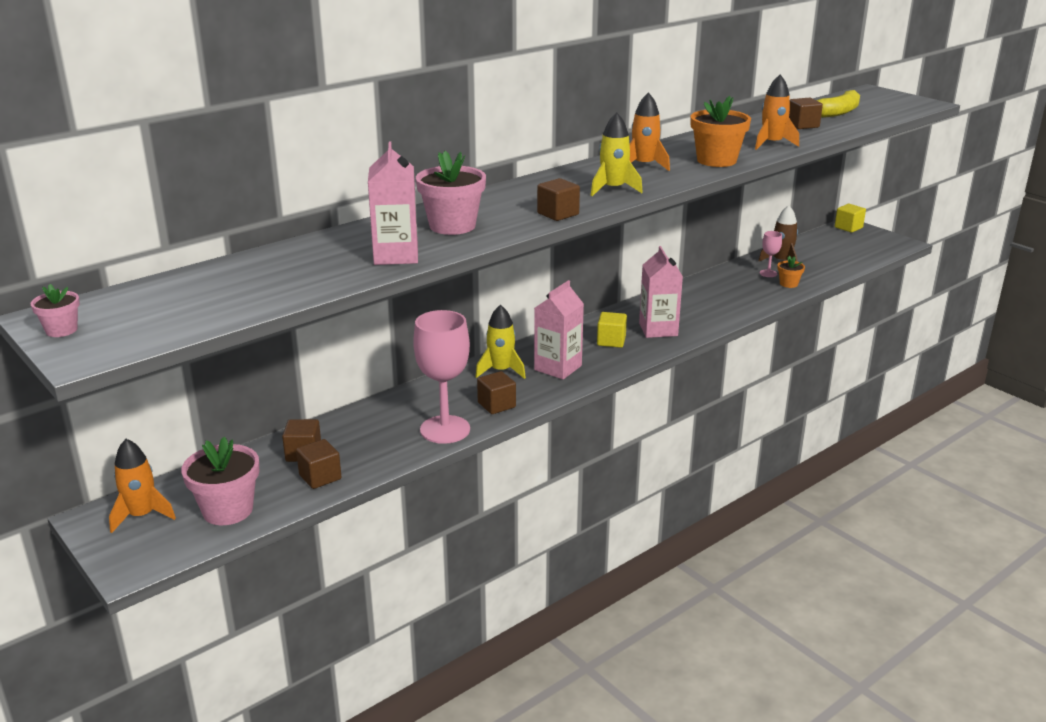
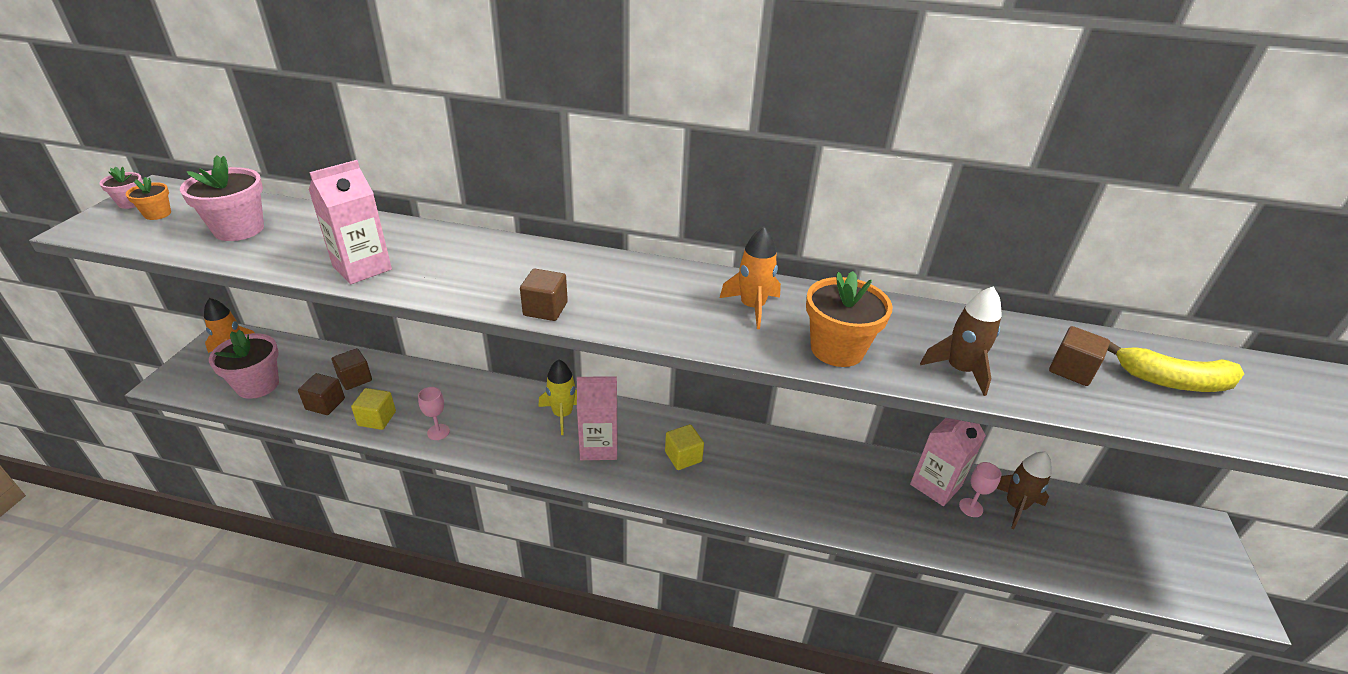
camera: 50 degrees right, 10 degrees up
pink goblet [413,310,470,444] -> pink goblet [418,387,450,440], size x0.46
pink flower pot [416,151,486,235] -> pink flower pot moved to [180,155,264,241]
brown cube [477,371,516,414] -> none
yellow rocket [590,112,643,196] -> none
pink carton [639,246,683,338] -> pink carton moved to [910,418,986,506]
orange rocket [755,75,799,150] -> brown rocket [920,287,1002,396]
orange flower pot [777,256,805,288] -> orange flower pot moved to [126,177,171,220]
yellow cube [835,204,866,232] -> yellow cube moved to [351,388,396,430]

